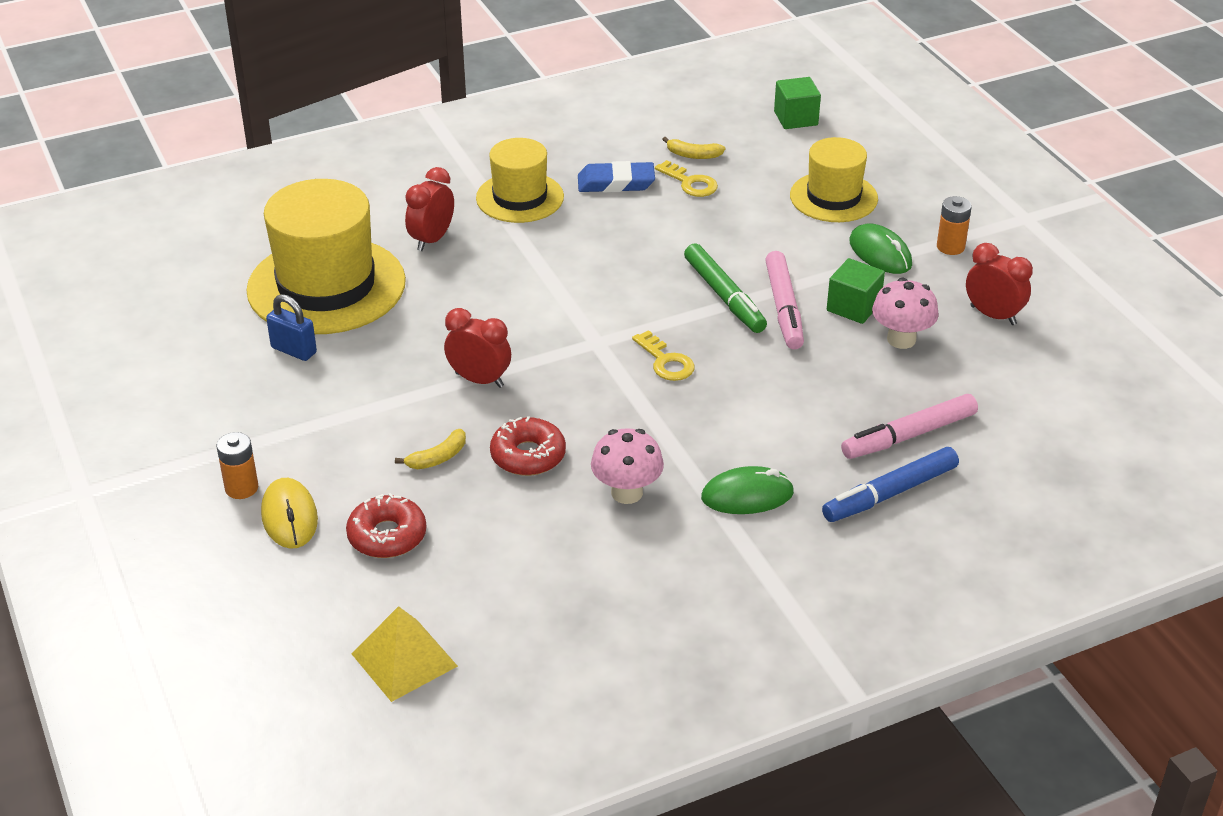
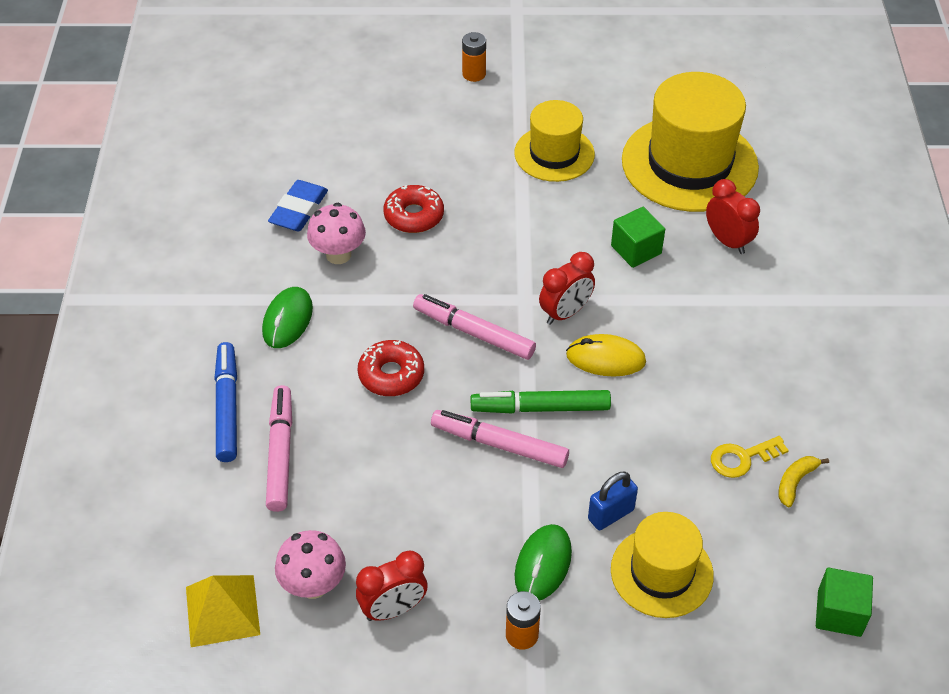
camera: 115 degrees right, 10 degrees up
yellow mouse [261,478,318,549] -> yellow mouse moved to [566,334,646,377]
blue padlock [266,294,317,361] -> blue padlock moved to [588,472,638,530]
red donut [346,493,426,558] -> red donut moved to [358,340,424,396]
yellow pyramid [352,606,458,702] -> yellow pyramid moved to [186,575,260,647]
yellow banana [395,429,466,469] -> none
red clock [444,308,511,388] -> red clock moved to [539,252,595,325]
yellow hat [476,138,564,223] -> yellow hat moved to [514,100,595,182]
blue eraser [578,161,655,193] -> blue eraser moved to [268,180,328,231]
yellow key [632,330,695,381] -> pink marker [413,294,536,360]
green cube [827,258,885,324] -> green cube moved to [611,207,665,268]
green mouse [849,223,912,274] -> green mouse turned 60 degrees counterclockwise [515,524,572,600]
pink mushroom [872,278,939,349] -> pink mushroom moved to [275,530,346,599]

